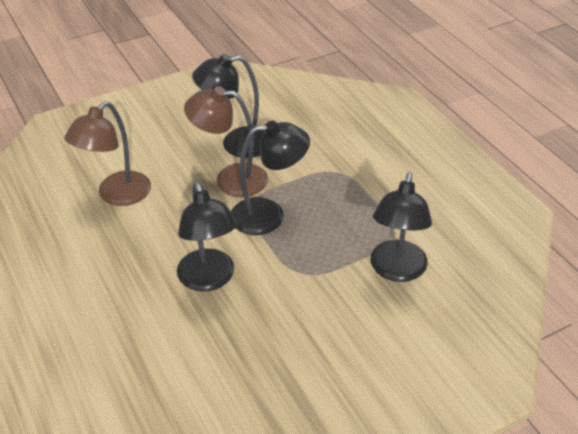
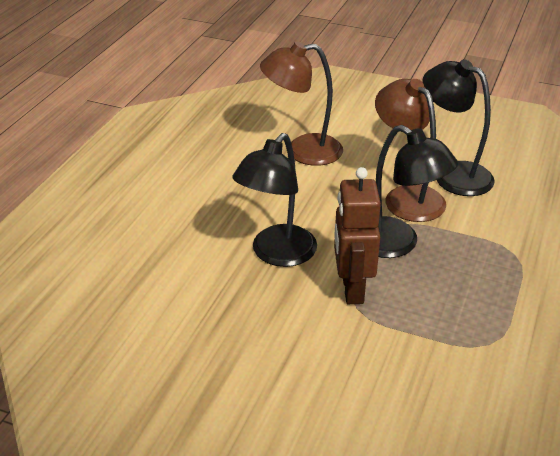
camera: 50 degrees right, 5 degrees down
black lamp [371,172,432,282] -> none
none -> brown robot [334,167,381,304]

